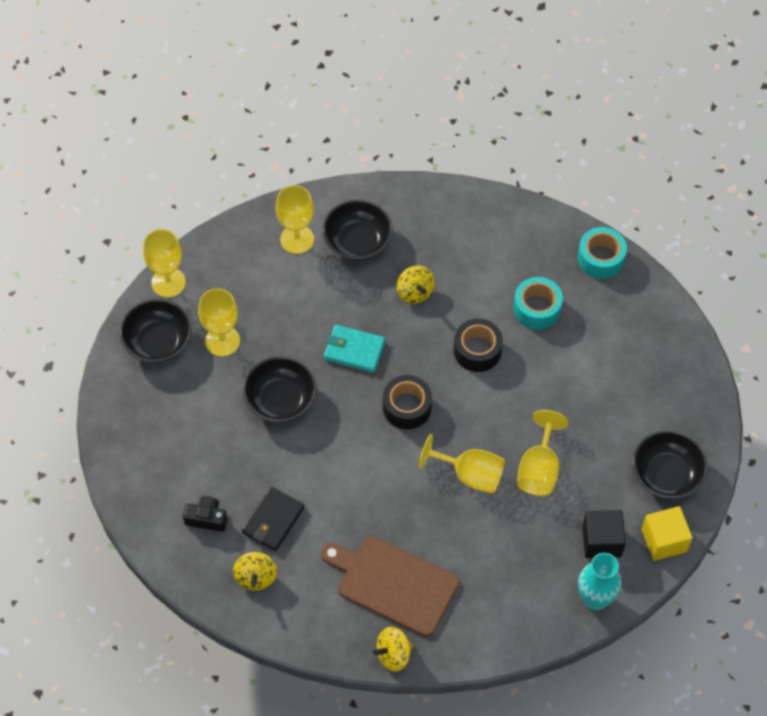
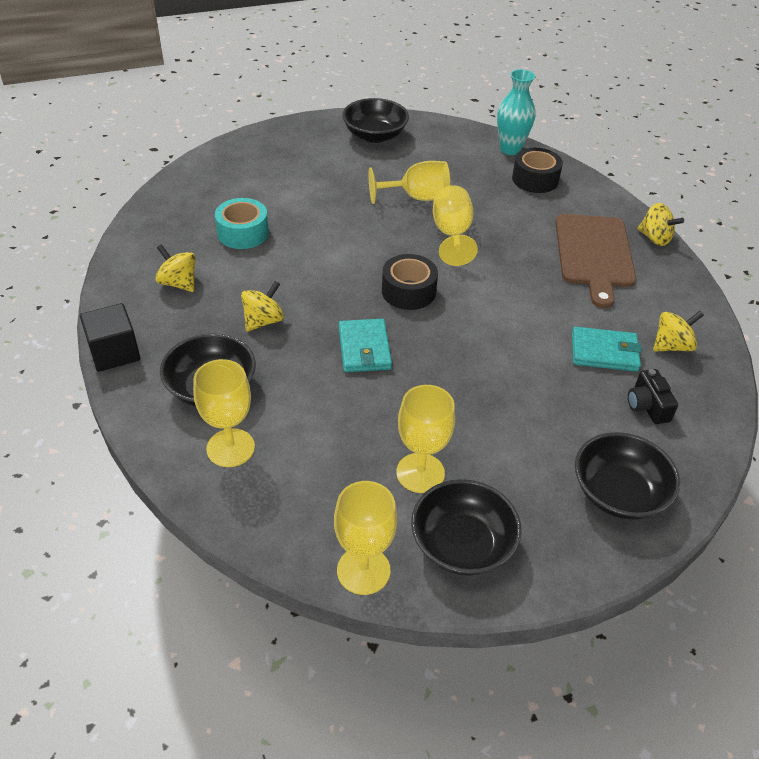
camera: 115 degrees left, 15 degrees down
black wallet [242,486,305,551] -> turquoise wallet [572,327,642,372]
black bowl [243,356,317,423] -> black bowl moved to [575,432,680,520]
black tape [454,319,503,372] -> black tape moved to [512,148,563,193]
turquoise tape [578,227,627,279] -> none
black cube [582,510,626,558] -> black cube moved to [80,303,140,372]
yellow cube [642,506,692,561] -> none
none -> yellow spinning top [156,244,196,292]

